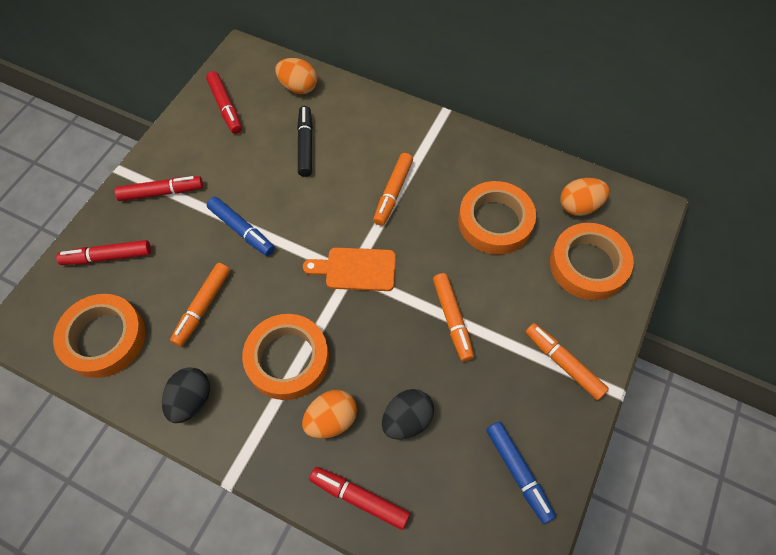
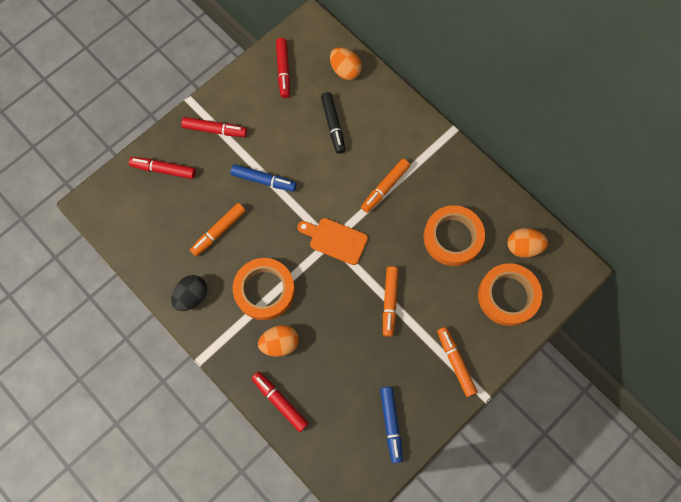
camera: 20 degrees right, 10 degrees up
orange tape [53,294,145,378] -> none
blue marker [207,197,275,256] -> blue marker turned 45 degrees counterclockwise [231,164,296,192]
black marker [297,106,313,177] -> black marker turned 150 degrees clockwise [321,92,345,154]
black egg [382,389,434,440] -> none

